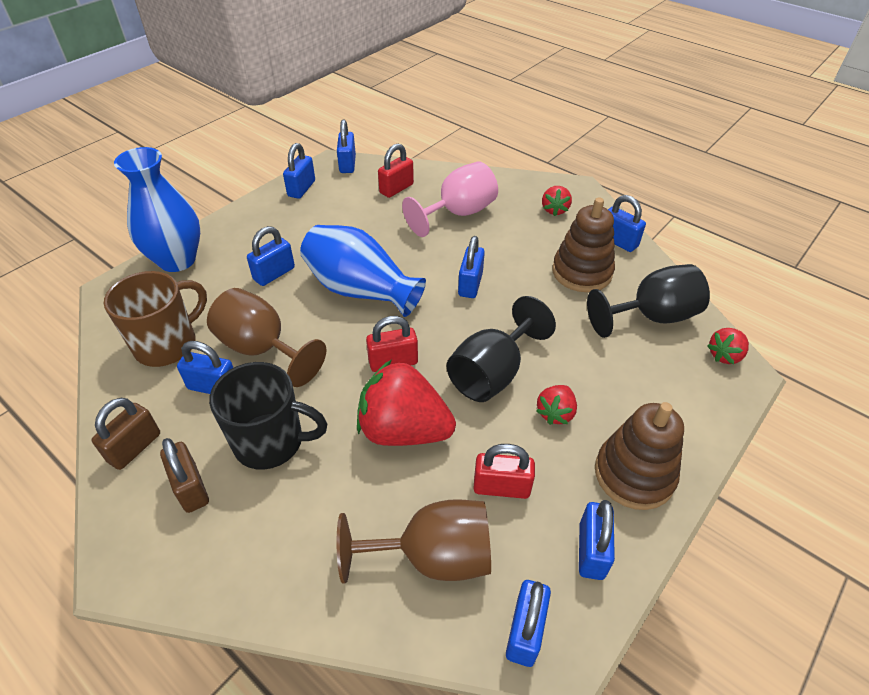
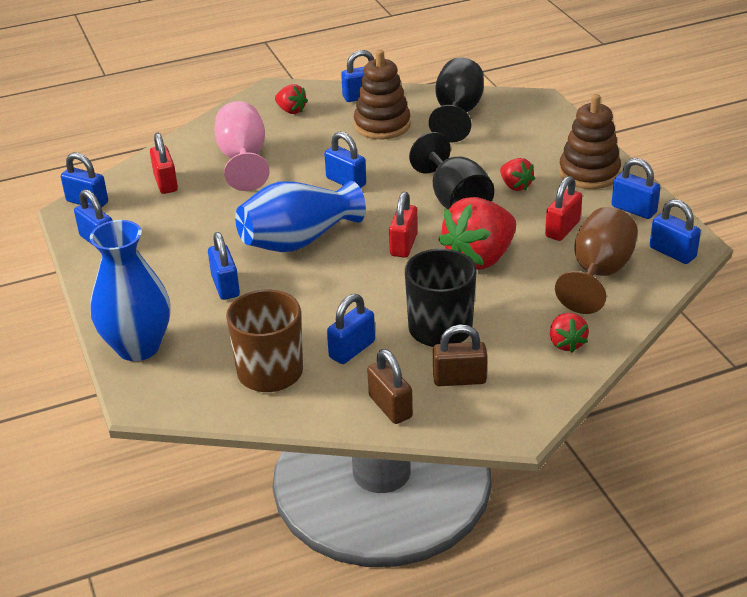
camera: 60 degrees left, 10 degrees down
brown goblet [207,288,326,387] -> none
red strawberry [707,328,749,364] -> red strawberry moved to [550,313,589,353]

